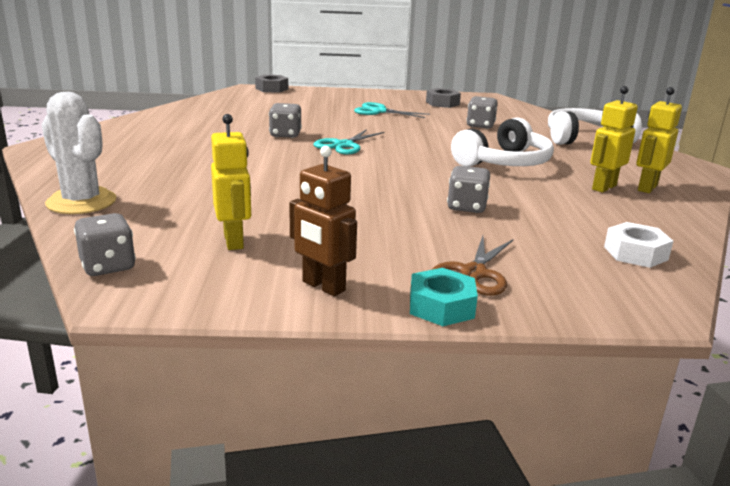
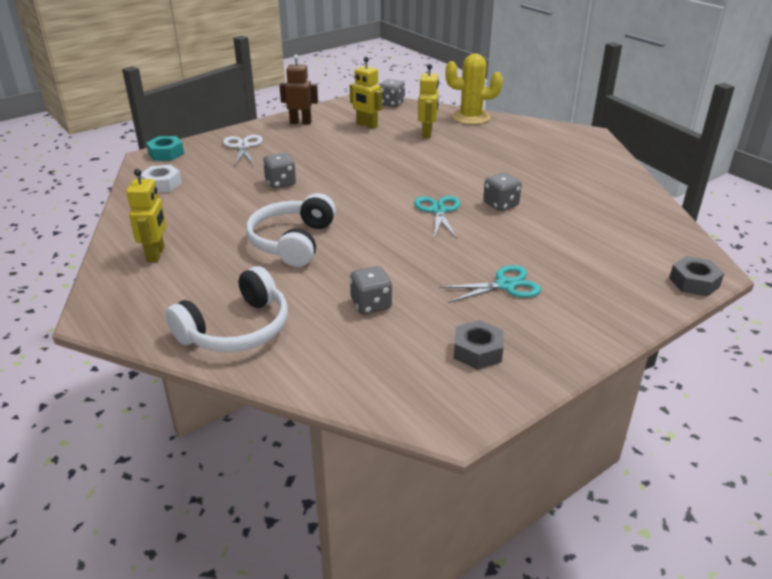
camera: 145 degrees right, 10 degrees up
white cactus [42,92,116,214] -> yellow cactus [445,53,503,125]
turquoise nut [410,268,478,326] -> turquoise nut moved to [146,136,184,161]
brown scissors [432,236,514,296] -> white scissors [223,135,263,166]
yellow robot [590,86,638,193] -> yellow robot moved to [418,64,439,138]

